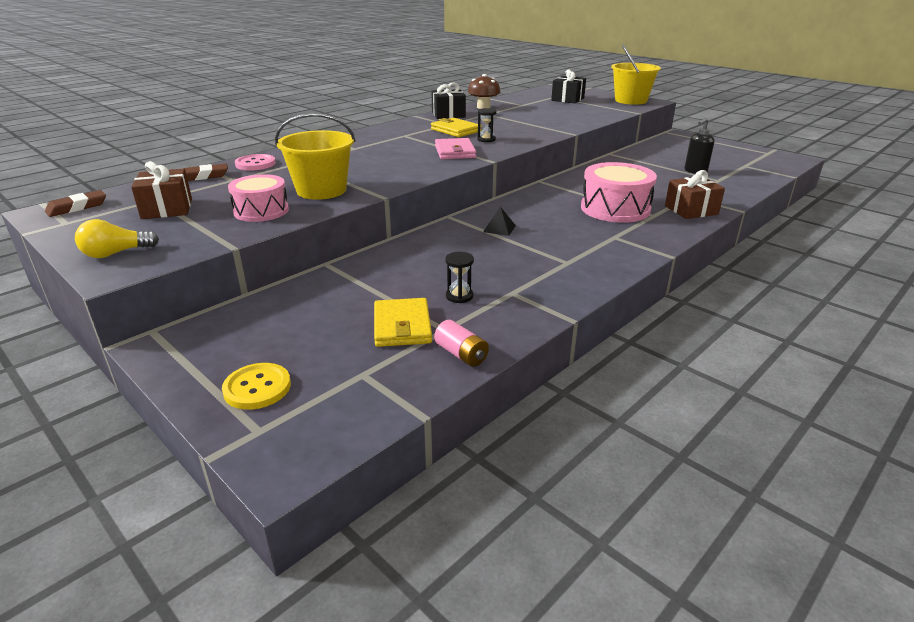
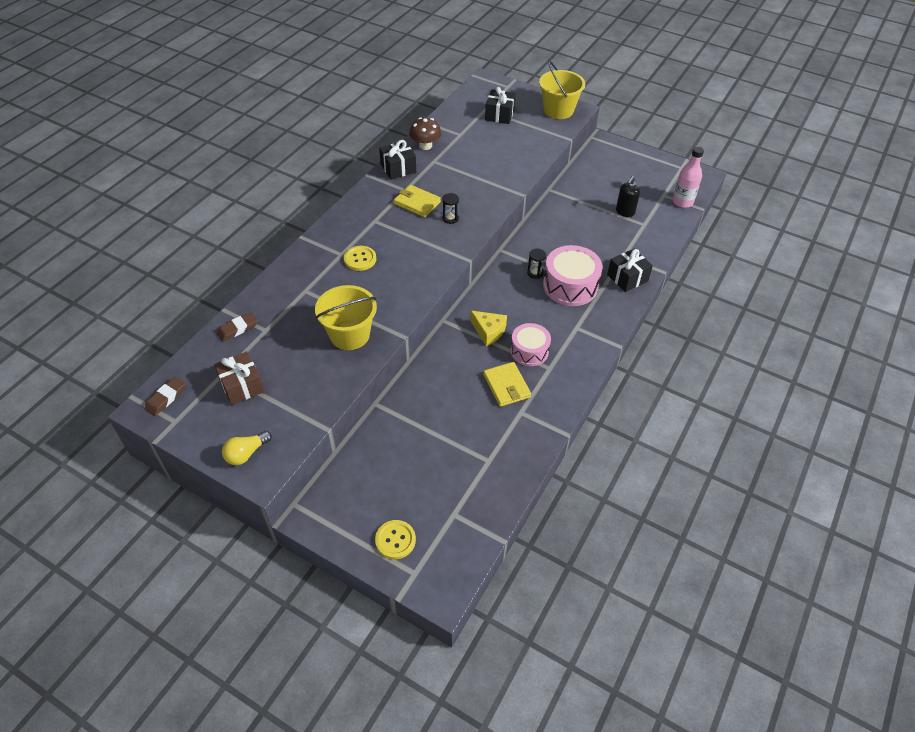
camera: 15 degrees left, 20 degrees up
pink drum [228,174,289,222] -> pink drum moved to [511,323,551,366]
pink button [235,154,276,171] -> none
yellow wallet [374,298,432,347] -> yellow wallet moved to [483,362,531,407]
pink battery [434,320,489,367] -> none
pink wallet [435,138,476,159] -> none
black hourglass [445,252,474,303] -> black hourglass moved to [527,249,546,279]
black pyramid [483,207,516,236] -> yellow cheese [470,311,507,346]
brown gift [665,170,725,219] -> black gift [607,249,653,292]
none -> yellow button [344,246,376,271]
none -> pink bottle [672,147,704,208]

